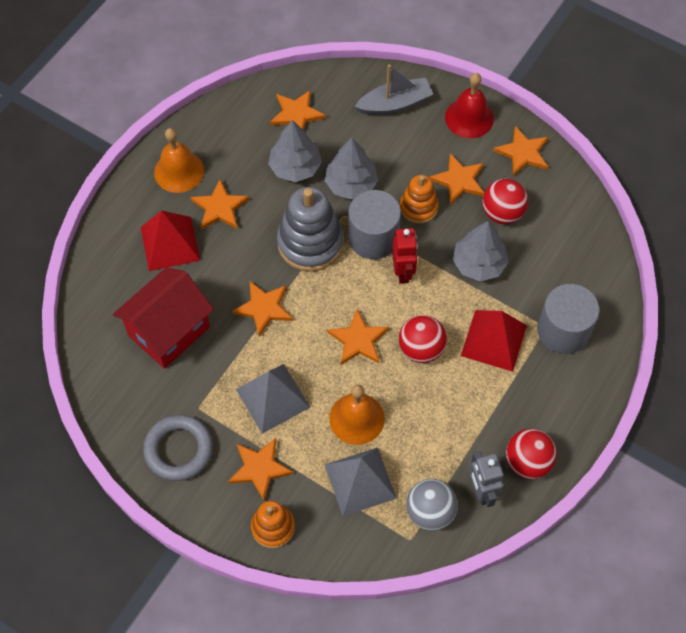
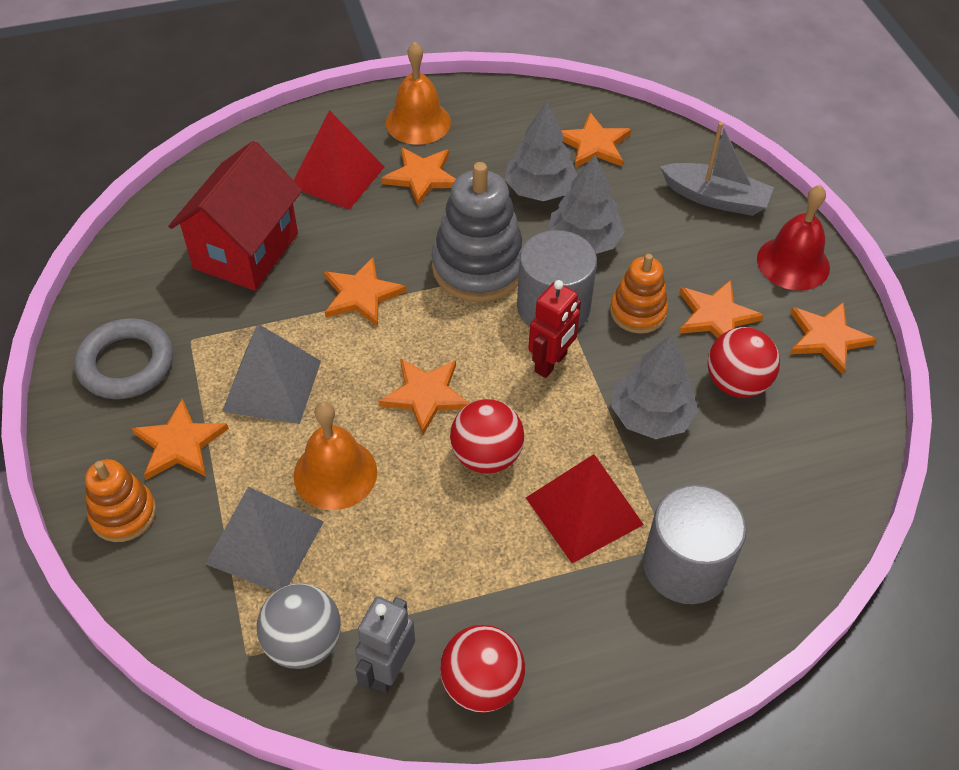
camera: 40 degrees right, 10 degrees down
red house [113,267,214,369] -> red house turned 60 degrees counterclockwise [168,141,303,291]

